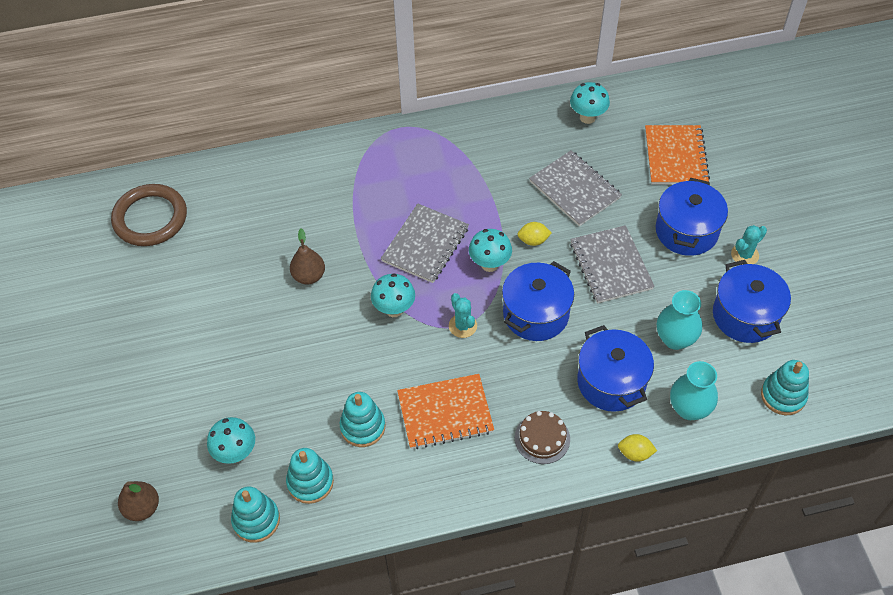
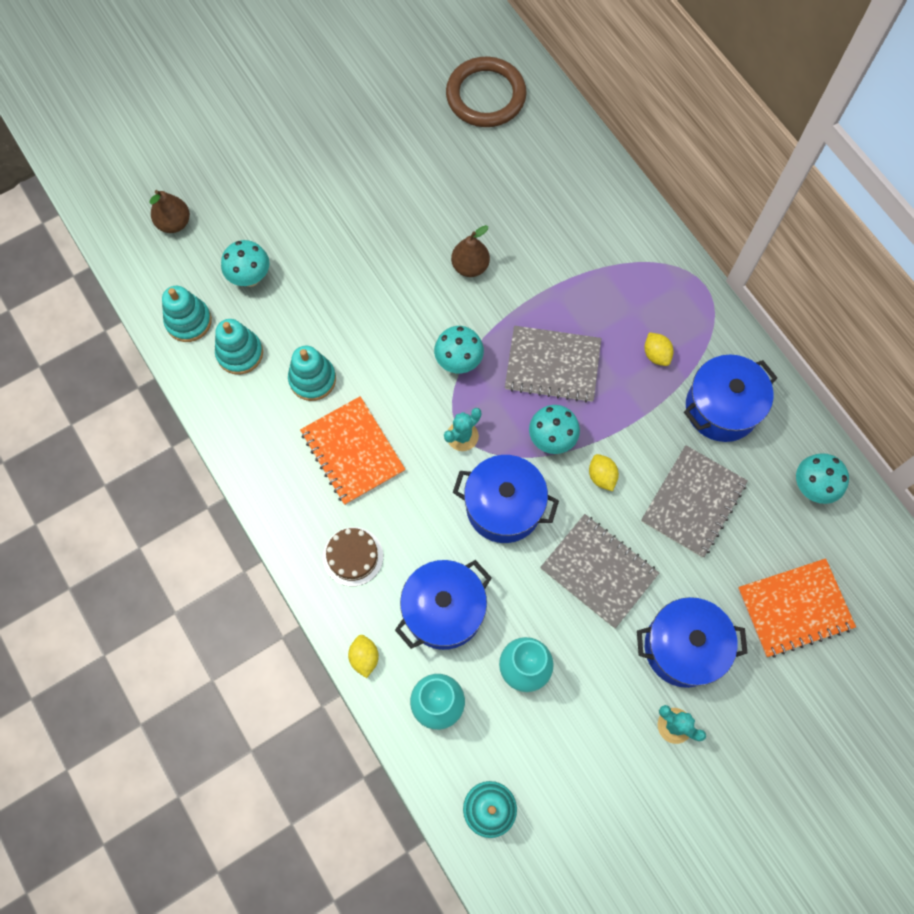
camera: 70 degrees right, 15 degrees up
grey notebook [570,225,655,303] -> grey notebook turned 75 degrees clockwise [540,514,659,628]
blue pot [713,260,791,343] -> blue pot moved to [684,355,777,442]
none -> yellow lemon [644,332,674,366]

